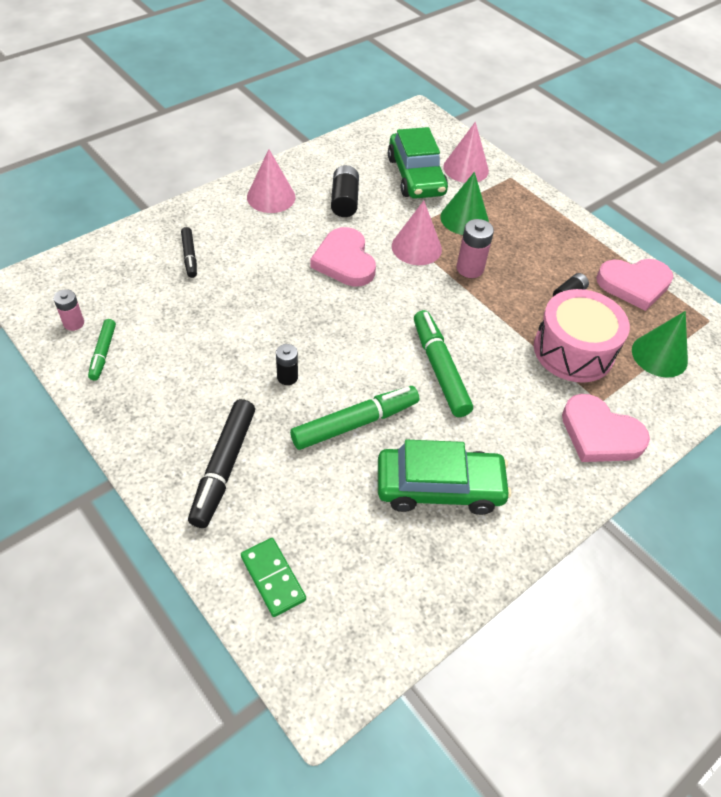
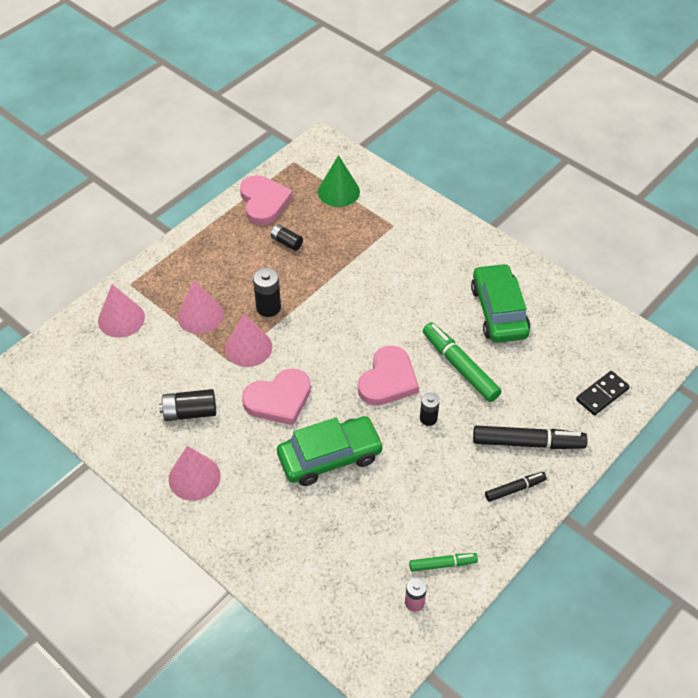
camera: 95 degrees left, 0 degrees up
black marker [181,227,197,278] -> black marker moved to [485,472,547,502]
green domino [241,538,306,617] -> black domino [576,371,630,415]
green car [388,127,448,199] -> green car moved to [277,416,384,486]
green marker [414,310,473,417] -> none
green cone [440,172,489,235] -> pink cone [177,280,224,334]
pink battery [457,219,494,278] -> black battery [253,268,281,317]
pink drum [534,289,630,383] -> none
pink heart [562,394,650,462] -> pink heart moved to [358,345,419,406]

